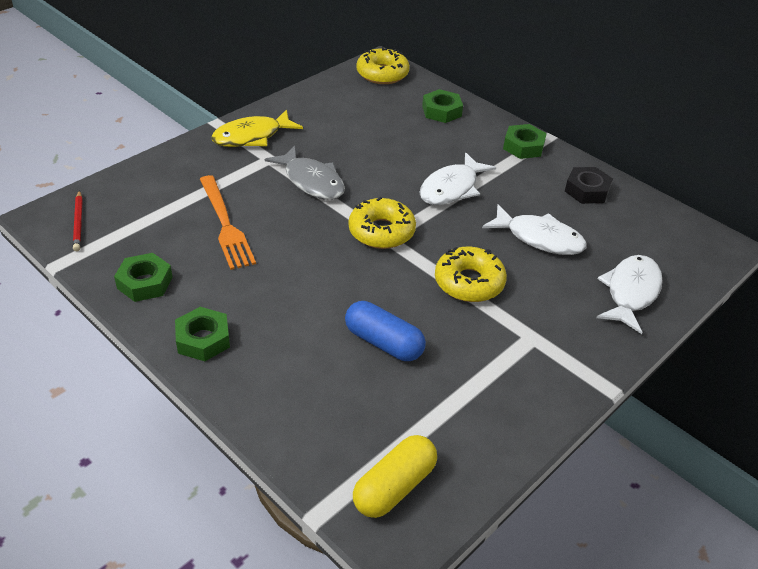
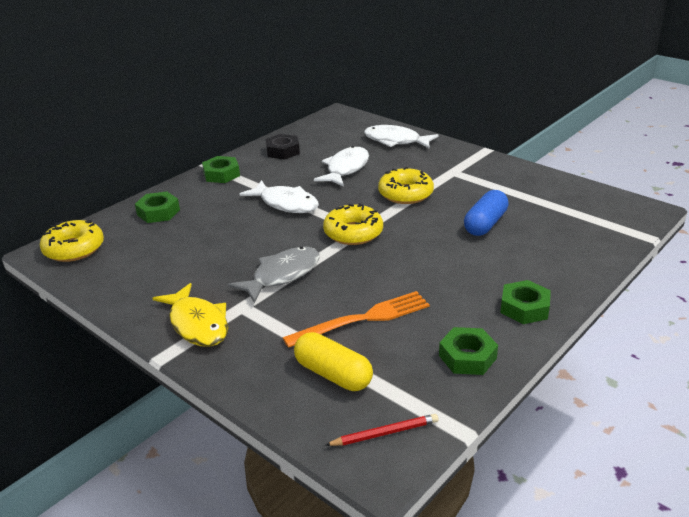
camera: 90 degrees left, 10 degrees down
yellow capsule [353,435,437,518] -> yellow capsule moved to [294,332,373,391]

